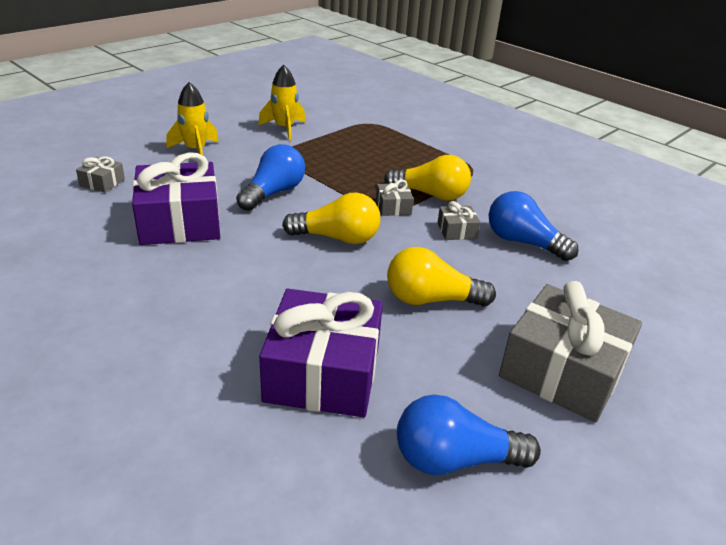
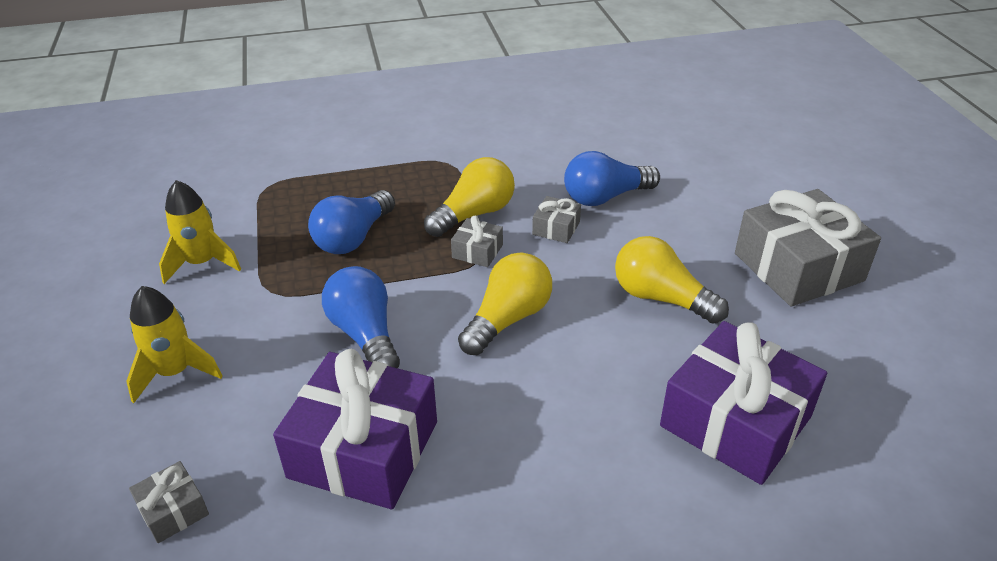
camera: 55 degrees left, 5 degrees up
yellow light bulb [387,247,496,307] -> yellow light bulb turned 90 degrees clockwise [615,236,729,324]
blue light bulb [397,395,541,475] -> blue light bulb moved to [308,190,395,254]

